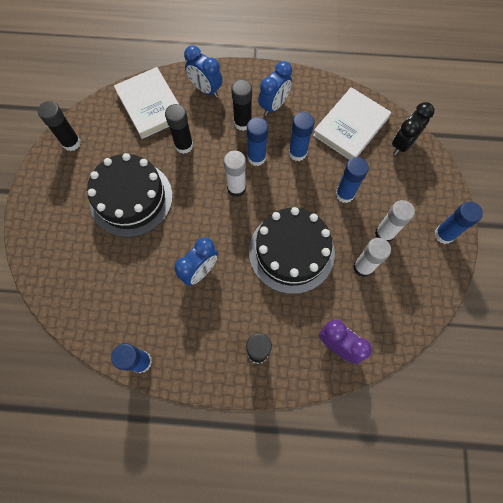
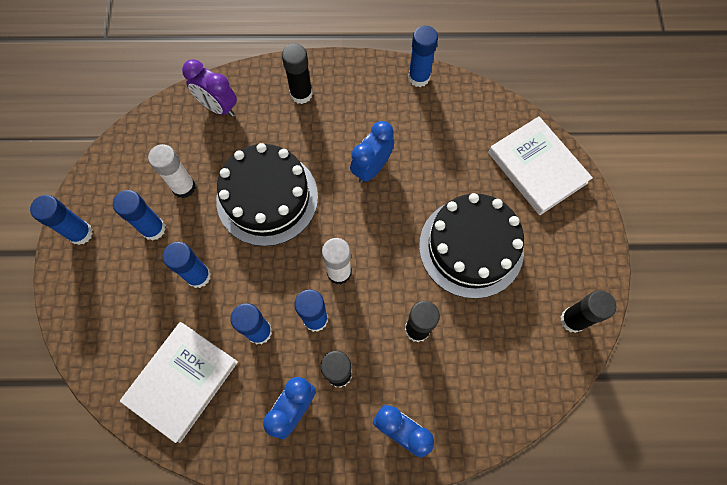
camera: 175 degrees right, 0 degrees up
white book [114,67,179,139] -> white book moved to [488,116,593,215]
white glue stick [375,200,415,242] -> blue glue stick [113,190,166,241]
black clock [392,102,434,155] -> none

